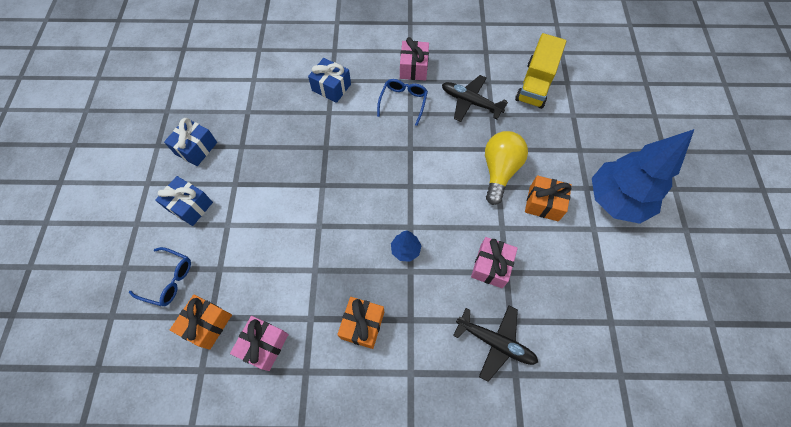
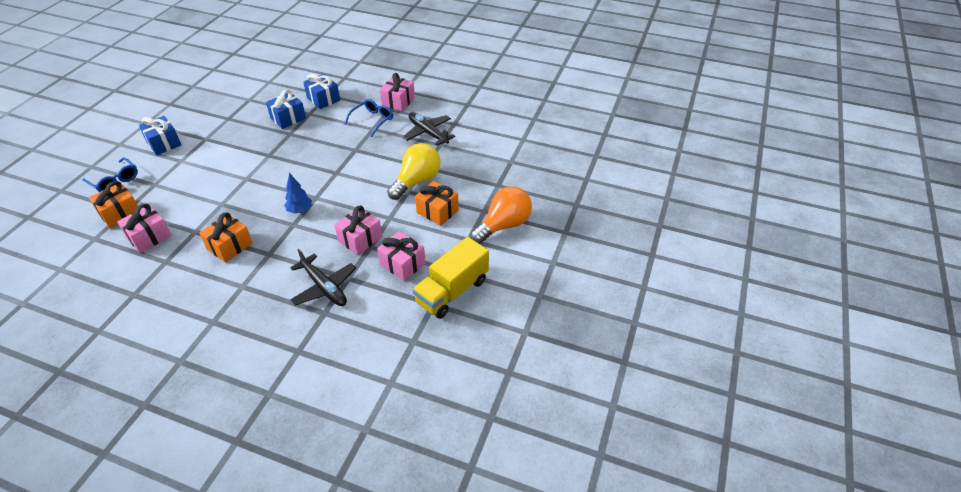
camera: 20 degrees right, 20 degrees down
blue gift [164,118,217,166] -> blue gift moved to [266,89,306,129]
yellow truck [515,33,566,109] -> yellow truck moved to [412,237,489,319]
blue tree [592,129,695,224] -> orange light bulb [470,186,532,244]
none -> pink gift [377,231,426,281]

